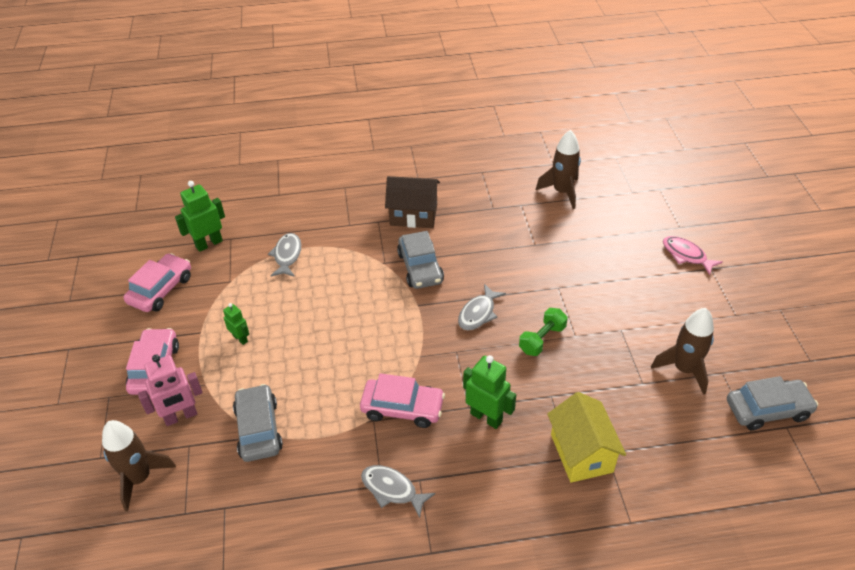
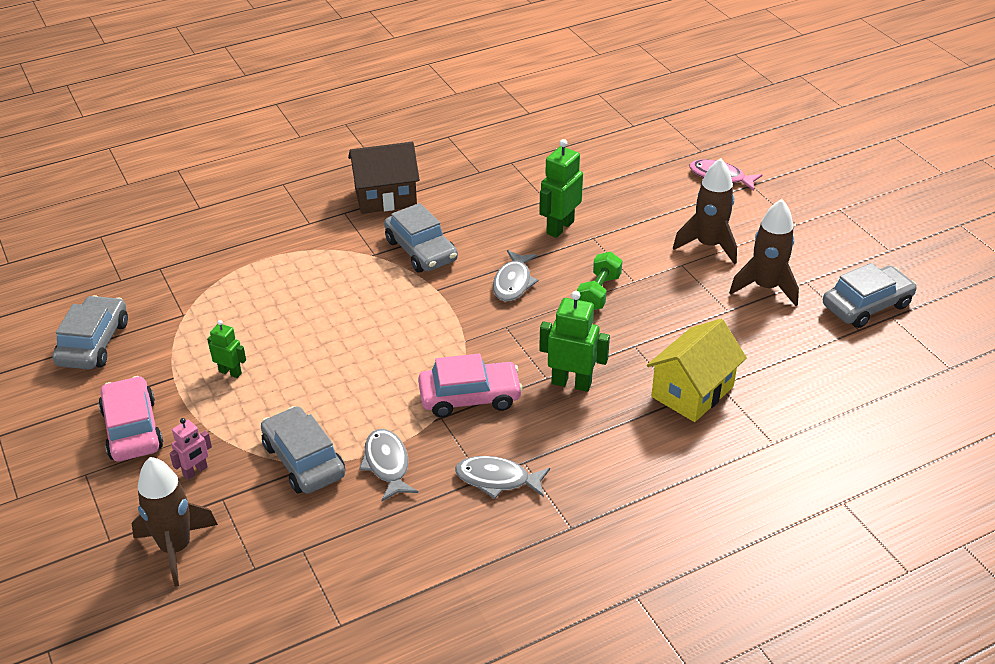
camera: 20 degrees left, 5 degrees down
pink car [123,253,191,312] -> grey car [52,295,128,370]
pink robot [138,354,203,426] -> pink robot [169,418,212,480], size x0.59
green robot [175,181,225,252] -> green robot moved to [539,139,583,238]
grey fish [268,233,301,277] -> grey fish moved to [359,429,418,501]
brown rocket [536,130,581,209] -> brown rocket moved to [673,158,737,264]
yellow house [547,392,626,483] -> yellow house turned 75 degrees clockwise [647,319,747,422]

